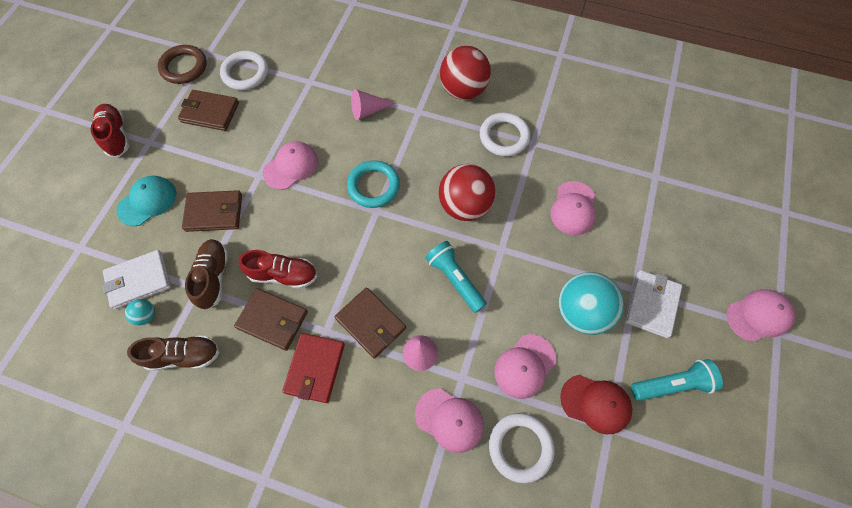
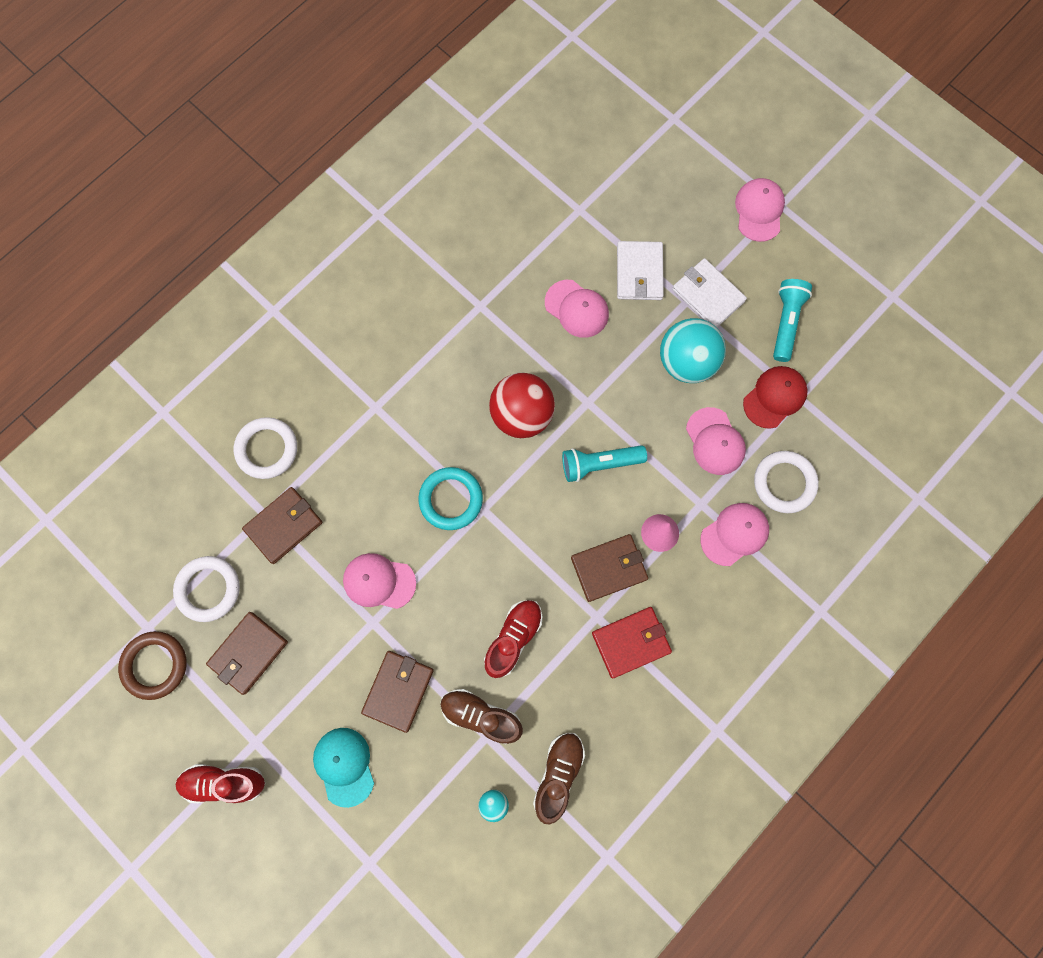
camera: 65 degrees left, 10 degrees up
white wallet [102,250,171,309] -> white wallet moved to [617,241,664,300]
brown wallet [234,288,308,351] -> brown wallet moved to [242,487,322,564]
pink cap [263,141,318,190] -> pink cap turned 60 degrees counterclockwise [343,553,416,609]
red wallet [282,333,345,403] -> red wallet turned 60 degrees counterclockwise [592,607,672,678]
pink cone [351,89,396,120] -> none
red ball [440,46,491,100] -> none
white ring [480,112,530,156] -> white ring moved to [234,417,297,479]

